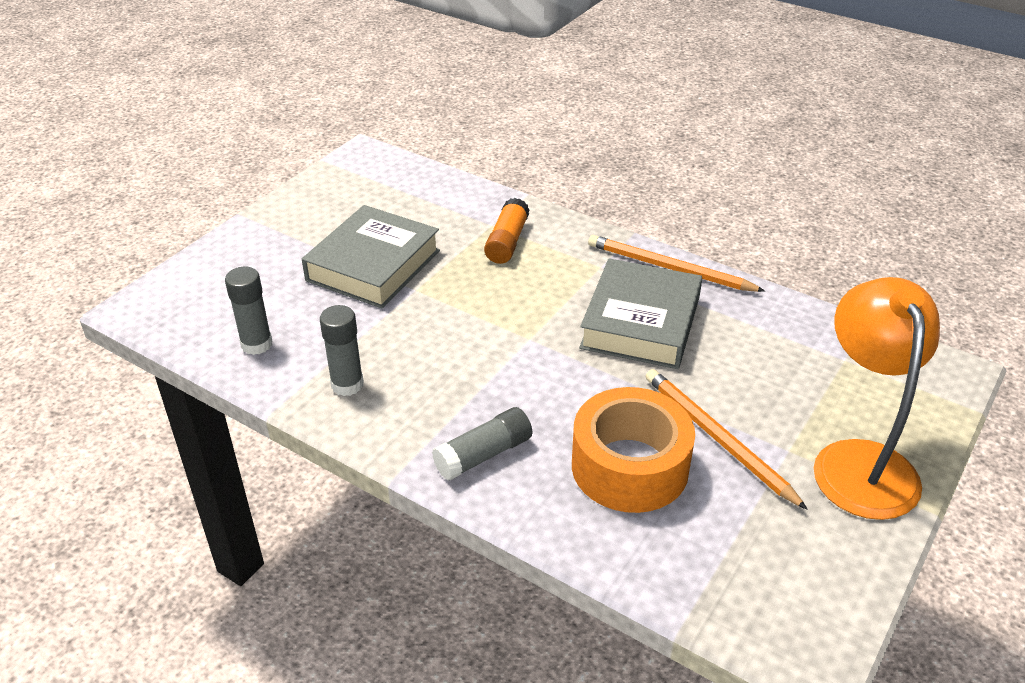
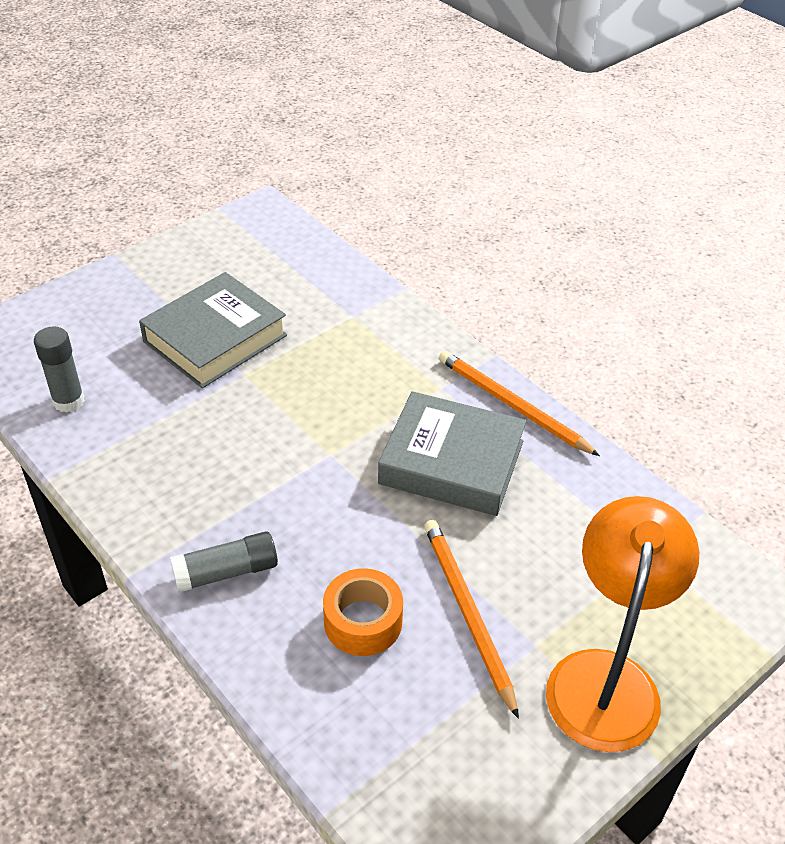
camera: 15 degrees right, 5 degrees up
grey glue stick [320,305,364,396] -> none
orange glue stick [484,198,530,264] -> none
orange tape [572,387,695,513] -> orange tape [323,568,403,656], size x0.64
grey book [579,258,702,369] -> grey book turned 75 degrees clockwise [378,391,527,516]

